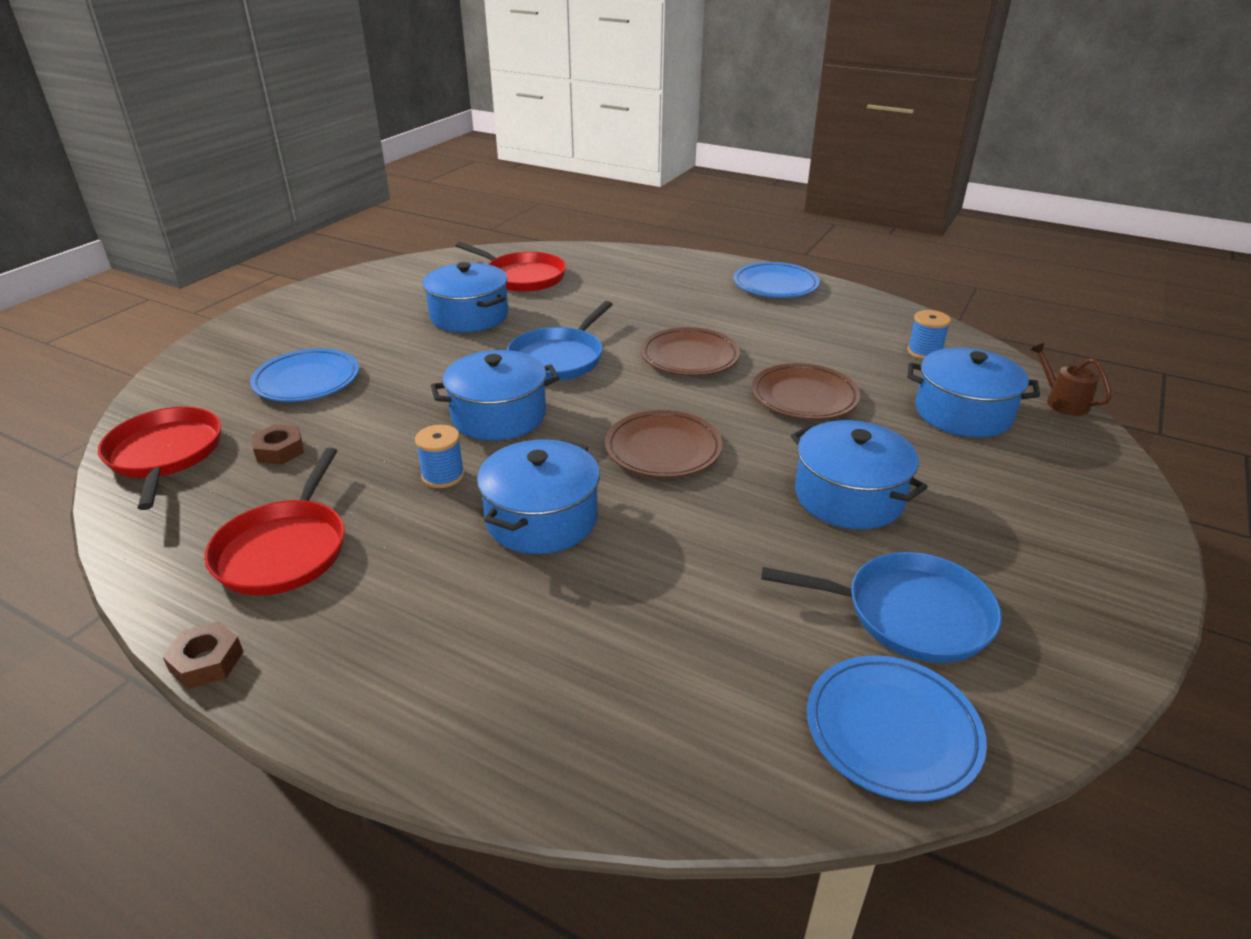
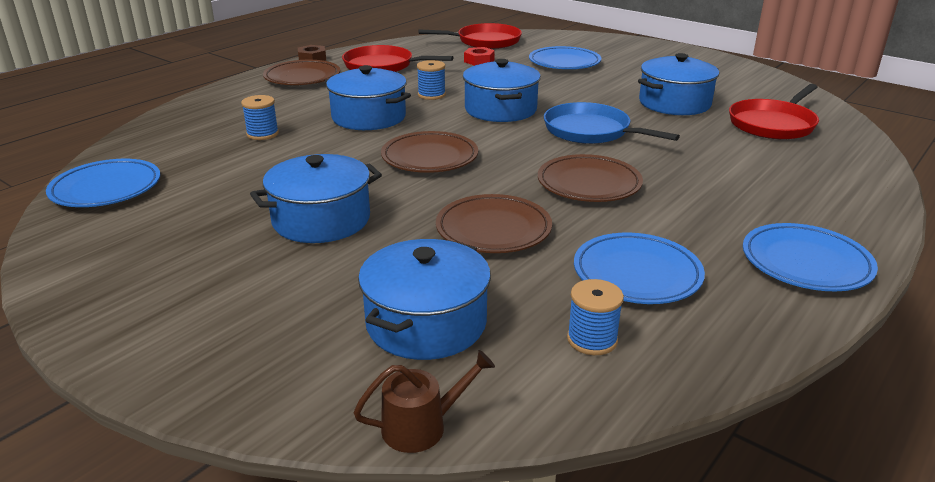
camera: 100 degrees right, 5 degrees down
brown nut [252,424,304,465] -> red nut [464,47,495,66]
blue pan [761,552,1002,663] -> none
none -> blue spool [241,95,279,140]
none -> brown plate [263,60,340,85]
none -> blue plate [574,233,705,304]

